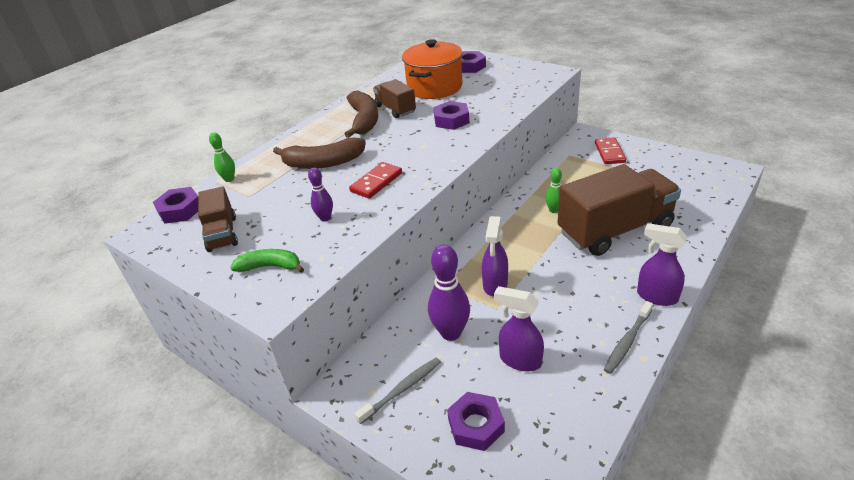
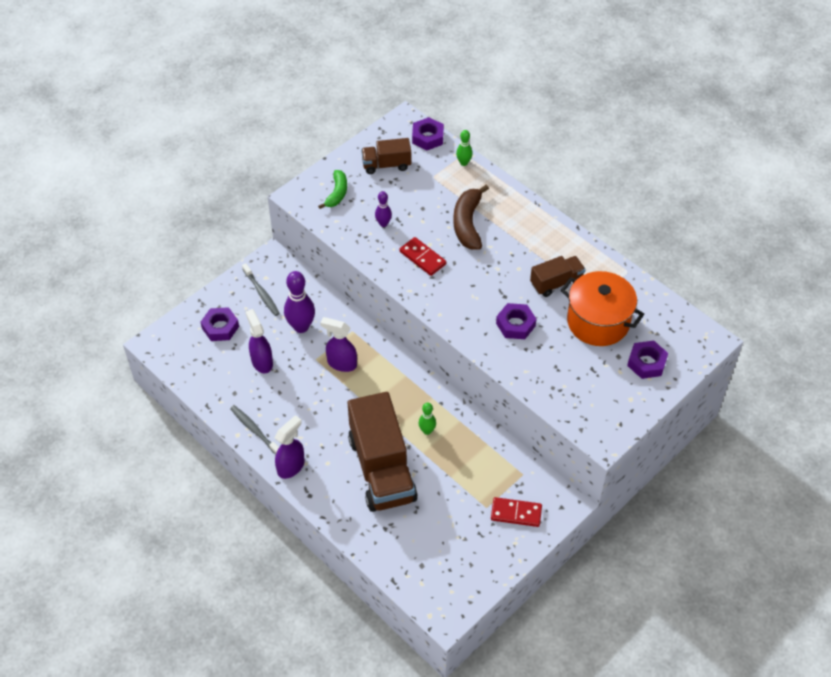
camera: 95 degrees right, 15 degrees up
brown banana [345,91,378,138] -> none
purple spray bottle [494,286,544,371] -> purple spray bottle turned 60 degrees counterclockwise [245,309,273,373]

